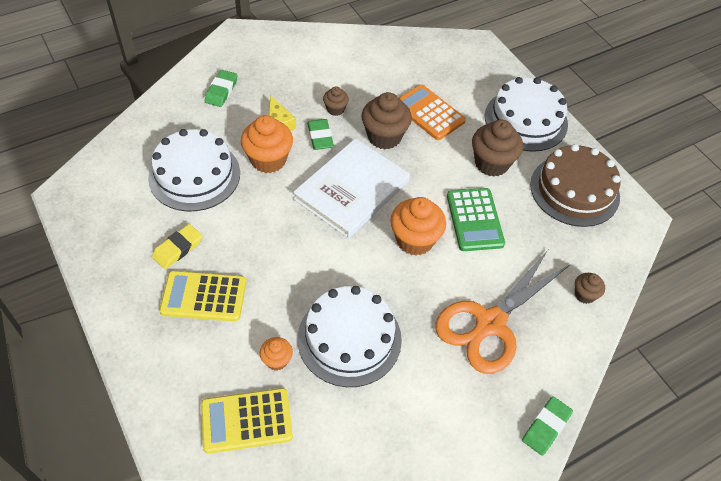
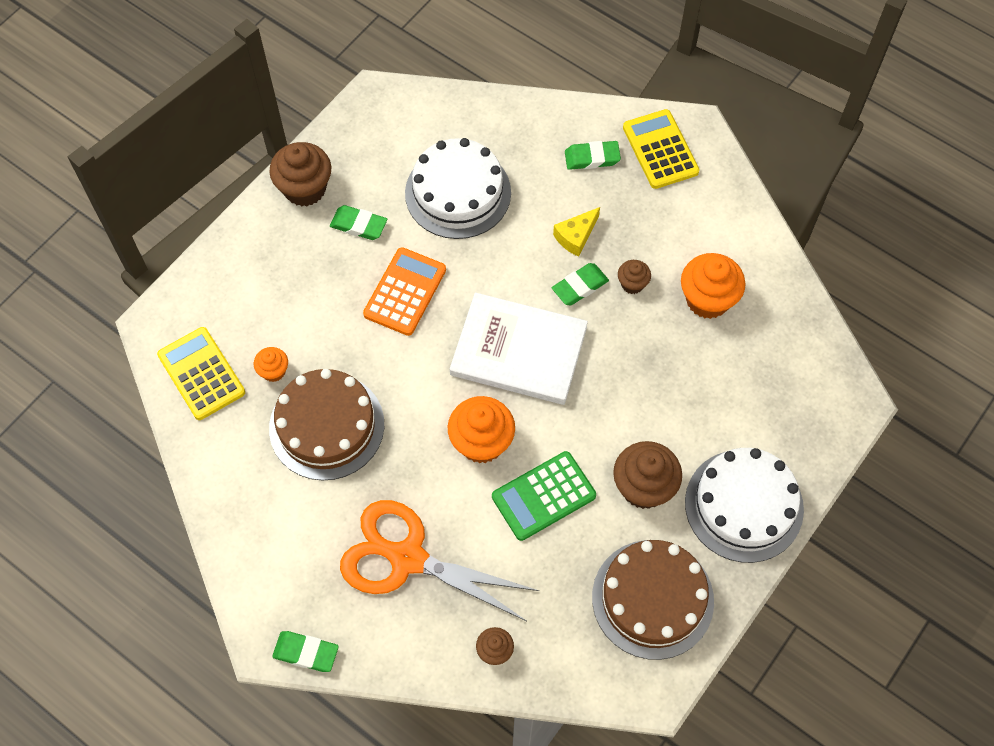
camera: 70 degrees right, 10 degrees up
yellow eraser [152,224,202,269] -> green eraser [330,205,387,240]
yellow calculator [159,271,246,322] -> yellow calculator moved to [623,109,700,189]
orange cupcake [241,115,293,173] -> orange cupcake moved to [681,253,745,319]
white cake [298,286,402,387] -> brown cake [269,369,384,481]
brown cupcake [362,92,412,149] -> brown cupcake moved to [269,142,331,207]
orange calculator [399,85,466,140] -> orange calculator moved to [363,247,446,336]

